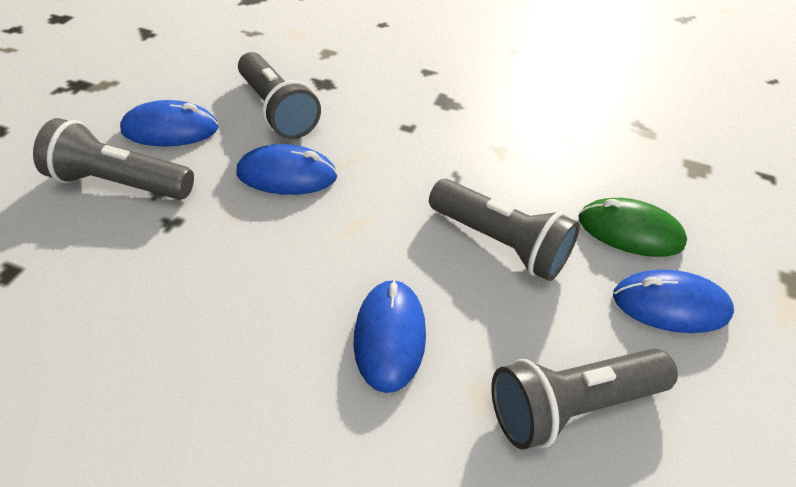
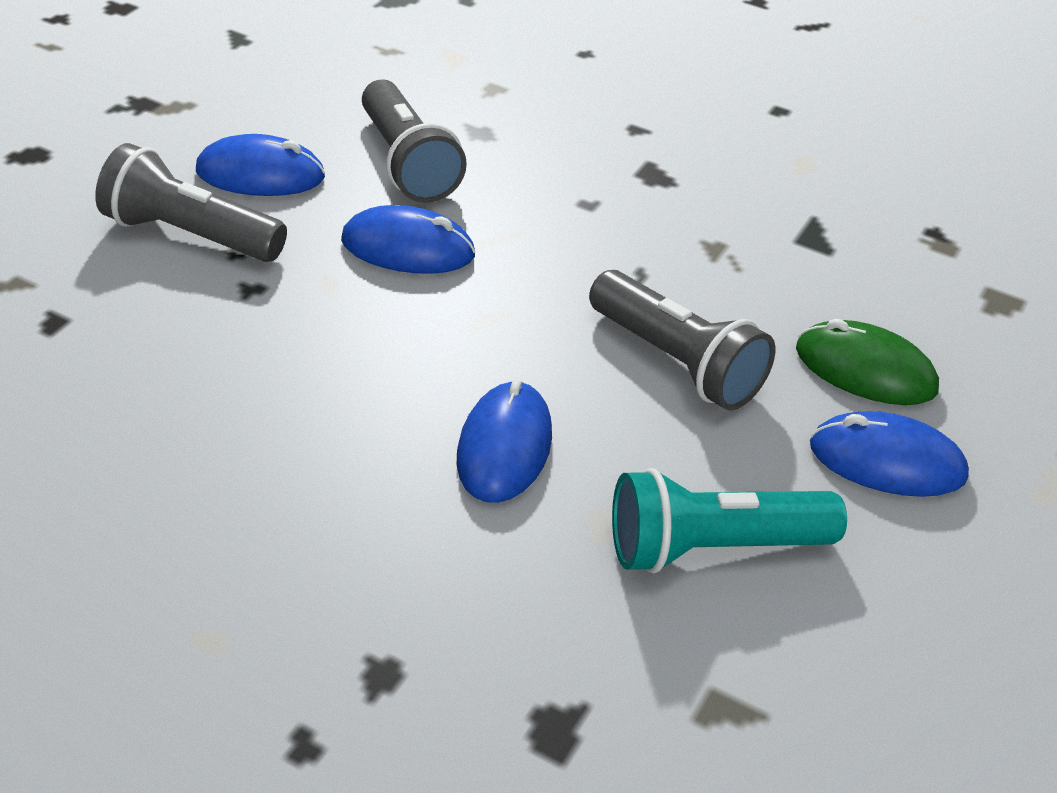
camera: 10 degrees right, 5 degrees down
grey flashlight [491,349,678,450] -> turquoise flashlight [612,468,847,573]

